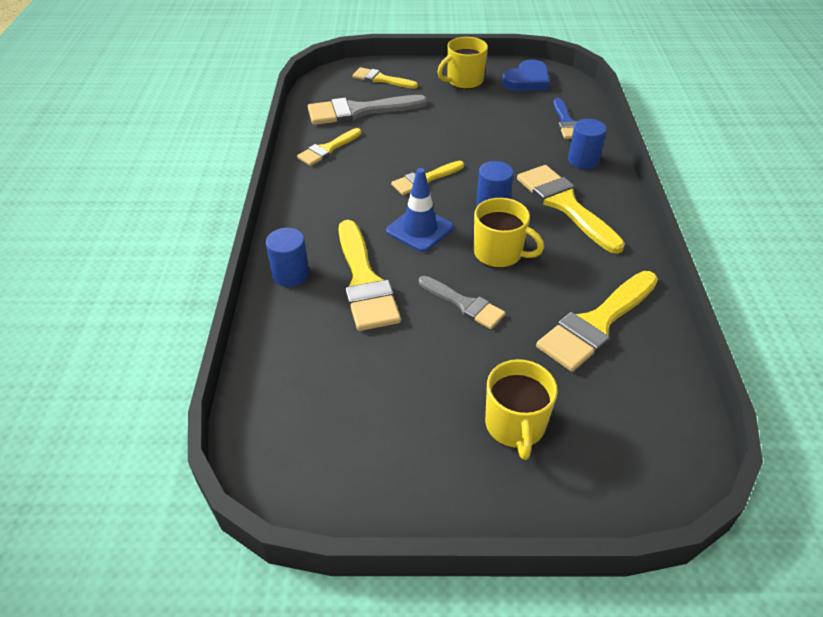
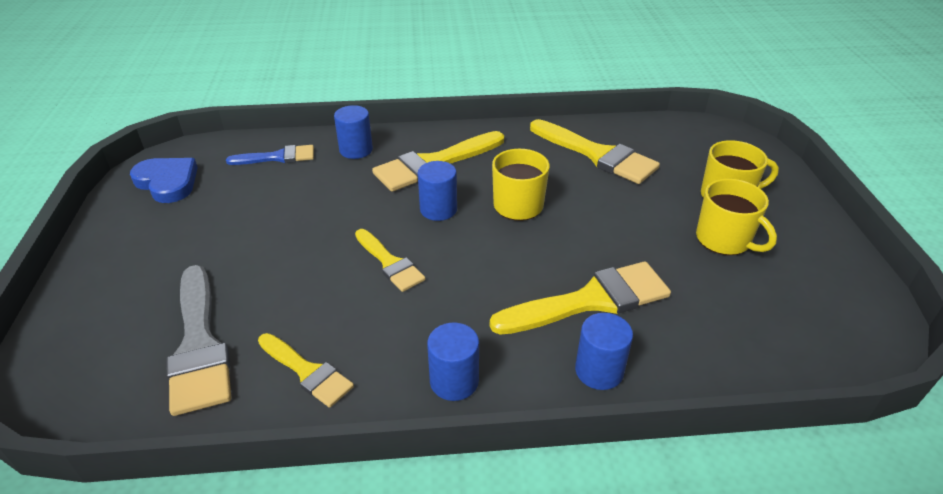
camera: 95 degrees left, 5 degrees down
yellow brush [353,67,418,89] -> none
blue traffic cone [386,168,454,252] -> none
grey brush [419,276,506,329] -> none
yellow mug [437,37,488,89] -> yellow mug moved to [696,178,777,255]
none -> blue cylinder [427,323,479,401]

